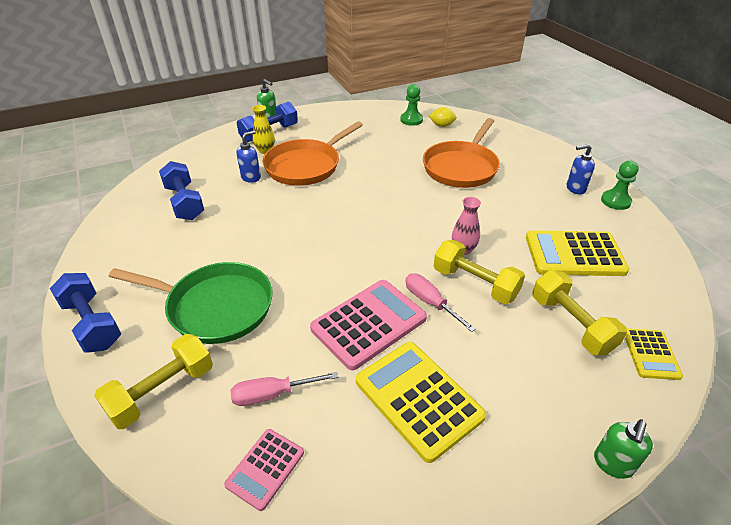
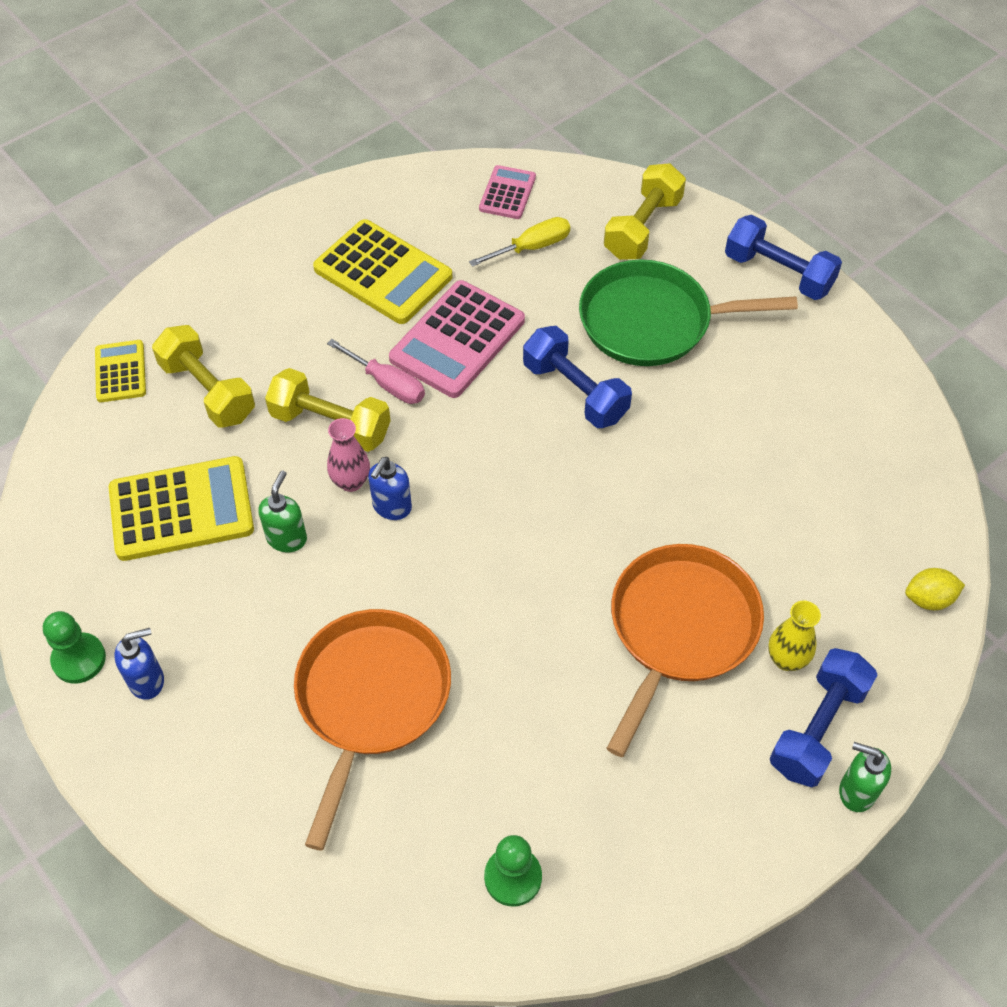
camera: 165 degrees right, 15 degrees up
blue dumbbell [159,161,204,220] -> blue dumbbell moved to [523,326,632,428]
pink screwdriver [230,372,338,406] -> yellow screwdriver [469,217,570,267]
blue soap dispenser [237,130,261,183] -> blue soap dispenser moved to [368,457,412,520]
yellow lemon [429,107,457,127] -> yellow lemon moved to [905,568,965,610]
green soap dispenser [594,419,653,479] -> green soap dispenser moved to [258,471,307,552]

